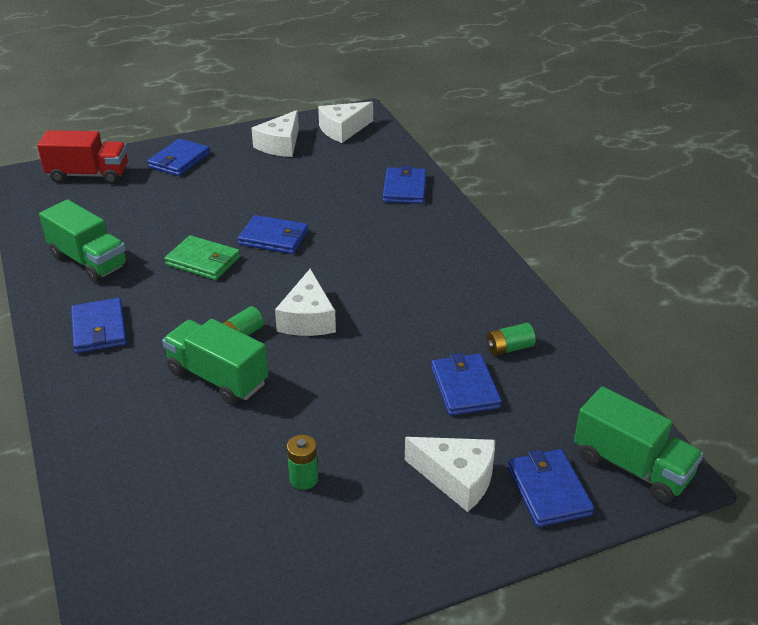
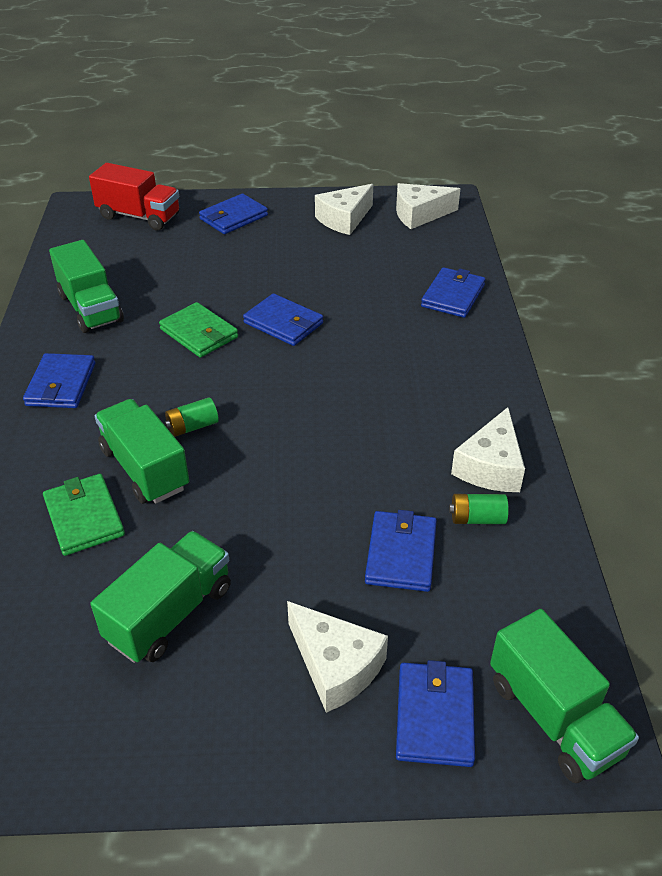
camera: 20 degrees right, 5 degrees up
white cheese [275,269,336,336] -> white cheese moved to [451,407,525,492]
green battery [287,435,318,490] -> green truck [91,531,231,663]
none -> green wallet [43,474,125,556]

